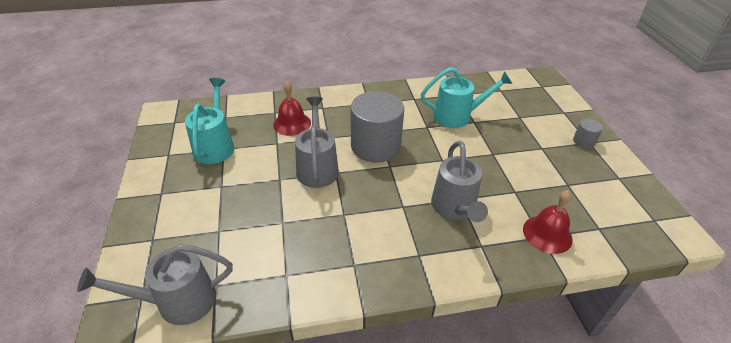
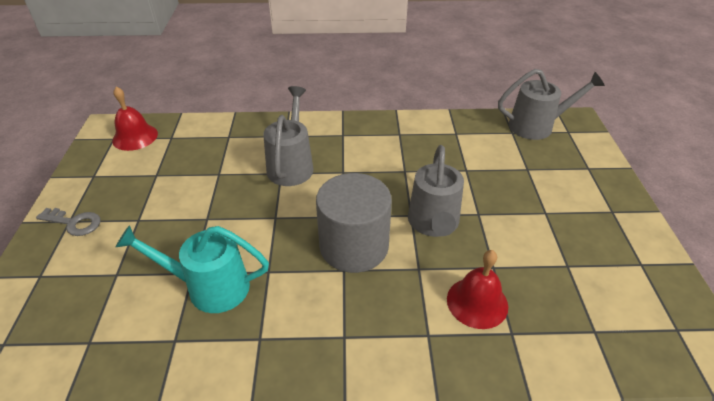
camera: 170 degrees left, 0 degrees up
turquoise watering can [185,78,234,164] -> none
red bell [523,190,573,254] -> red bell moved to [112,87,158,151]
grey cylinder [573,119,603,148] -> grey key [36,208,101,236]

